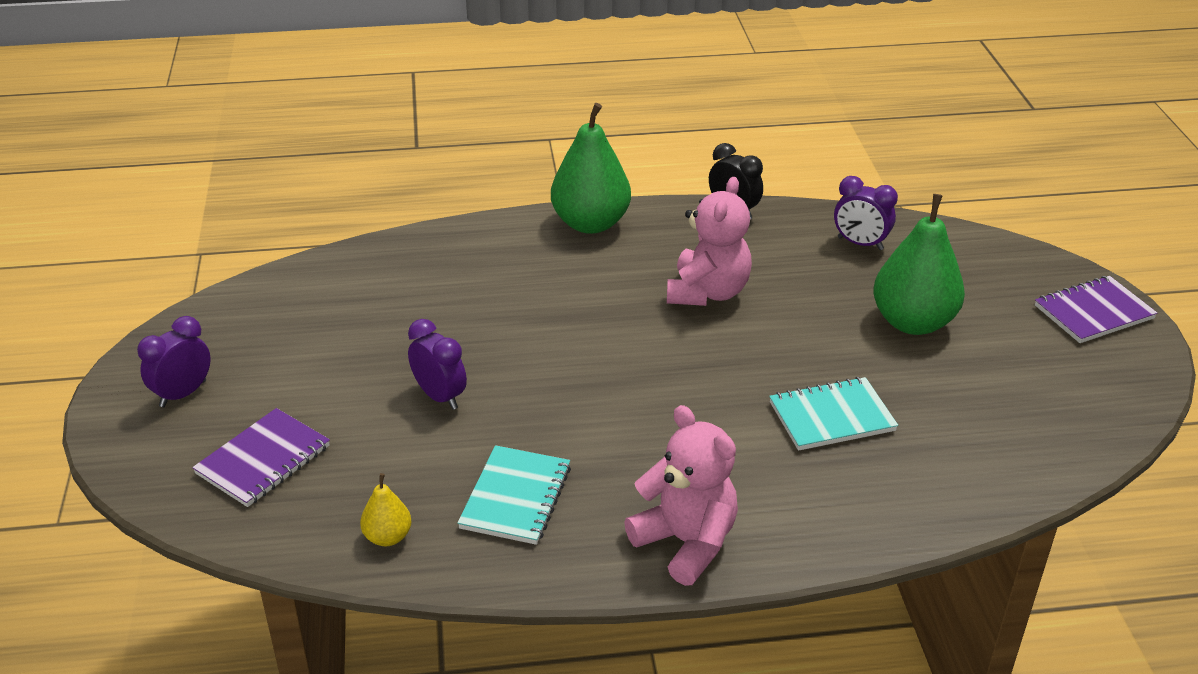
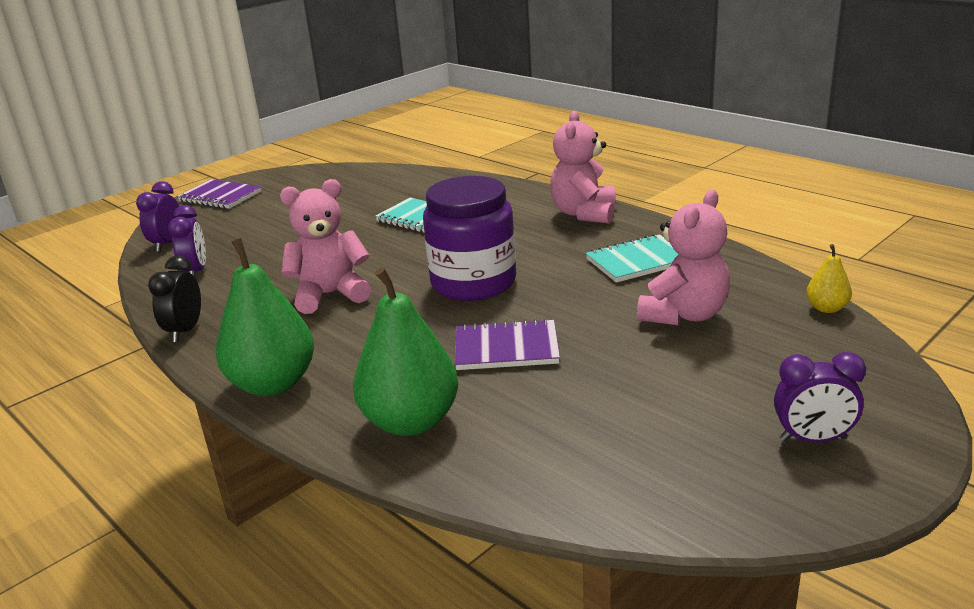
camera: 125 degrees left, 10 degrees down
purple notebook [192,408,330,507] -> purple notebook moved to [455,318,560,370]
yellow pear [360,473,412,546] -> yellow pear moved to [806,244,852,313]
purple clock [408,319,467,410] -> purple clock moved to [136,181,179,252]
green pear [873,194,965,335] -> green pear moved to [353,267,458,436]
none -> purple jar [423,176,516,301]
none -> pink teddy bear [637,189,730,326]

